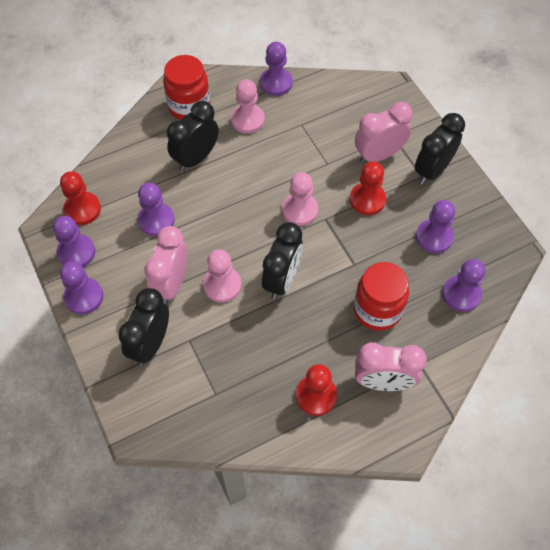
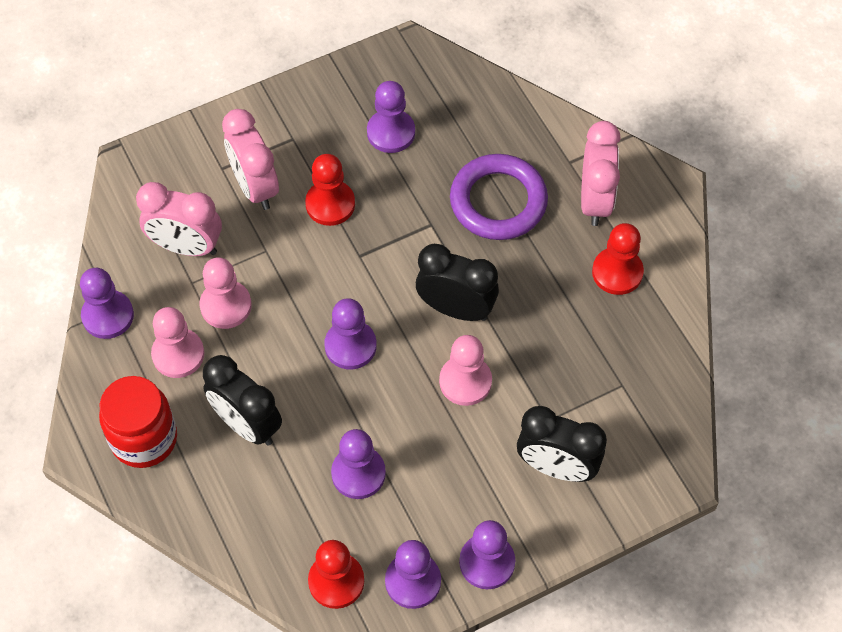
camera: 90 degrees left, 0 degrees up
pink clock [145,226,188,304] -> pink clock moved to [136,182,222,256]
pink pawn [282,172,318,226] -> pink pawn moved to [199,257,252,329]
red jar [354,262,409,331] -> purple ring [450,154,548,240]
black clock [415,113,465,185] -> none
purple pawn [442,259,485,312] -> purple pawn moved to [324,298,377,369]

